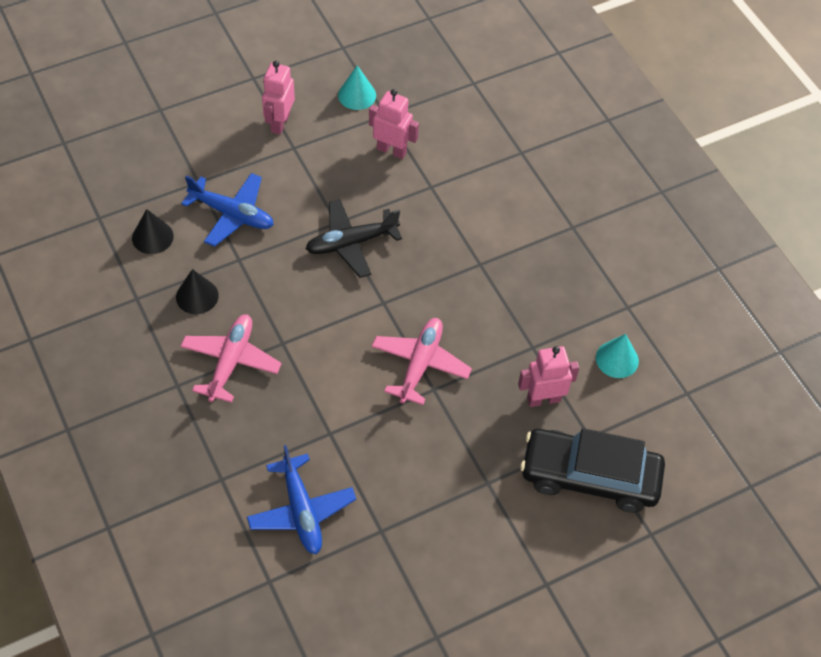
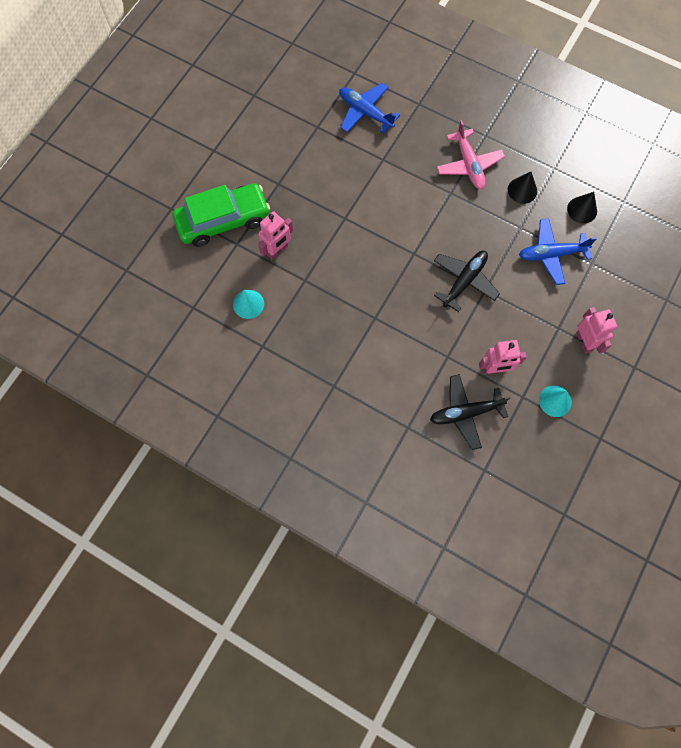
camera: 150 degrees right, 15 degrees up
pink plane [372,318,472,405] -> none
black car [520,428,665,513] -> green car [172,183,270,247]
none -> black plane [430,374,510,450]

